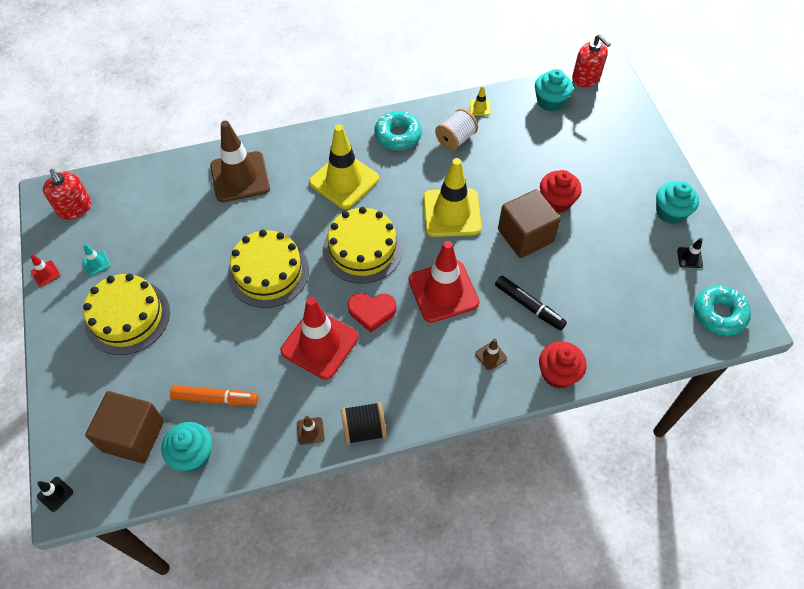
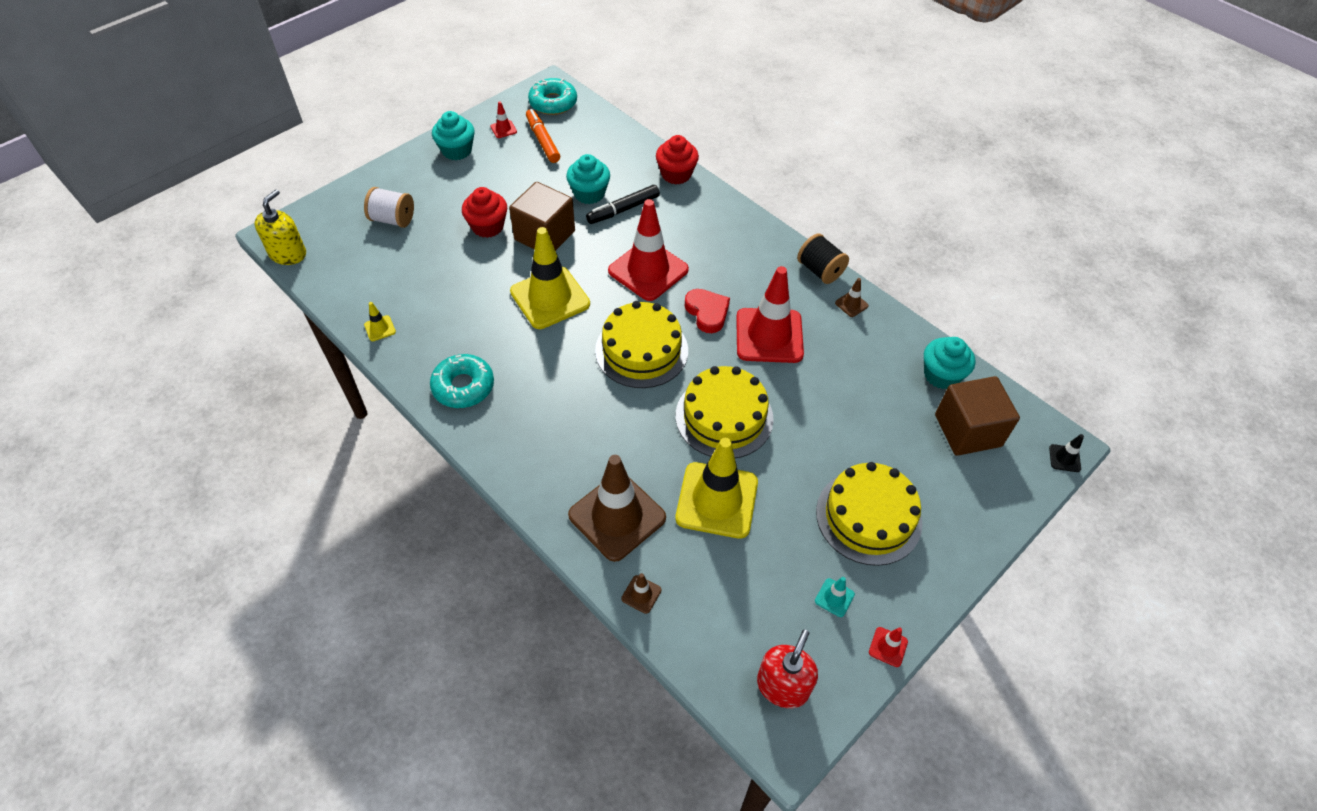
camera: 120 degrees left, 5 degrees down
orange marker [170,385,258,405] -> orange marker moved to [526,109,560,163]
yellow traffic cone [309,124,379,209] -> yellow traffic cone moved to [675,438,758,539]
white spool [435,108,478,151] -> white spool moved to [364,187,414,228]
brown traffic cone [475,339,507,371] -> brown traffic cone moved to [621,573,662,614]
black marker [495,276,567,330] -> black marker turned 135 degrees counterclockwise [586,185,660,224]
turquoise cupcake [535,69,573,112] -> turquoise cupcake moved to [566,154,610,204]
red soap dispenser [572,34,611,87] -> yellow soap dispenser [255,189,306,265]
black traffic cone [677,238,703,268] -> red traffic cone [491,101,517,138]

